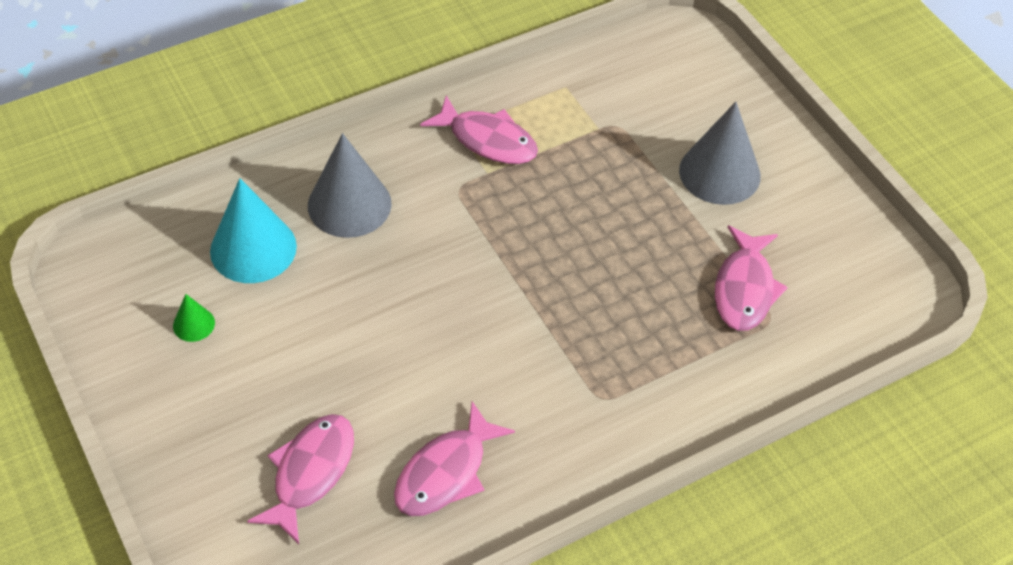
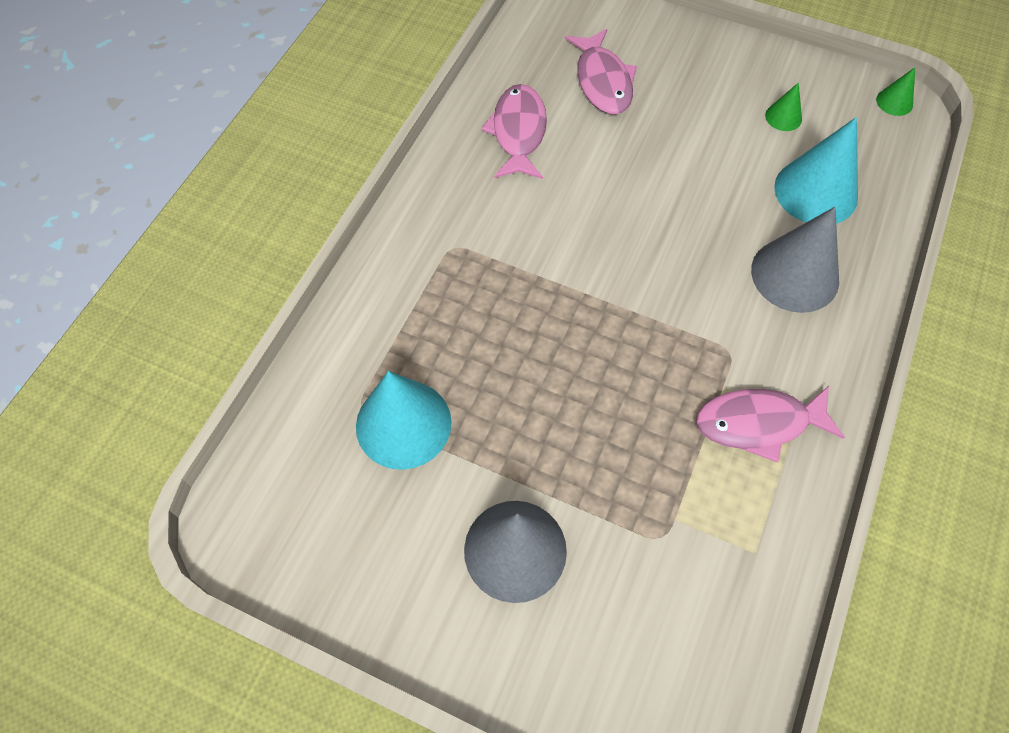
camera: 145 degrees right, 10 degrees up
pink fish [715,225,788,331] -> turquoise cone [356,371,452,470]
none -> green cone [876,67,915,116]

